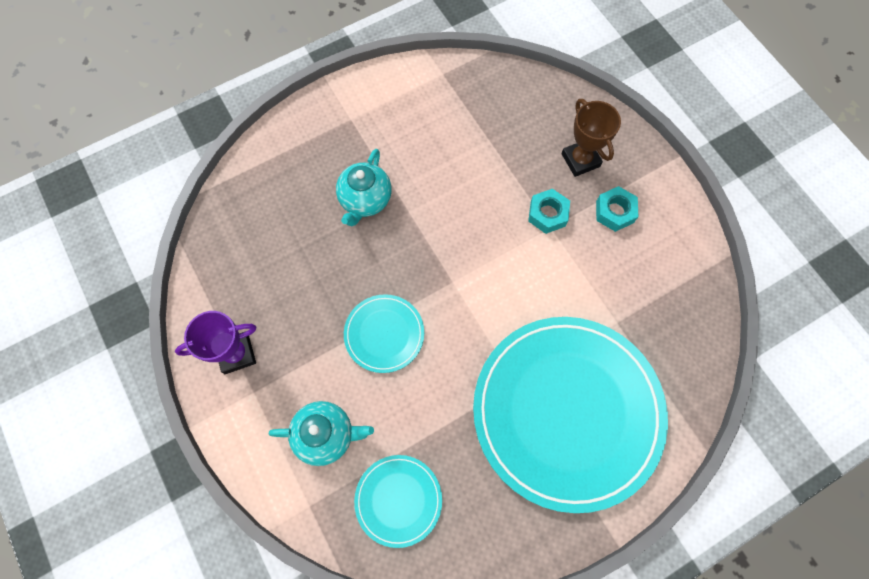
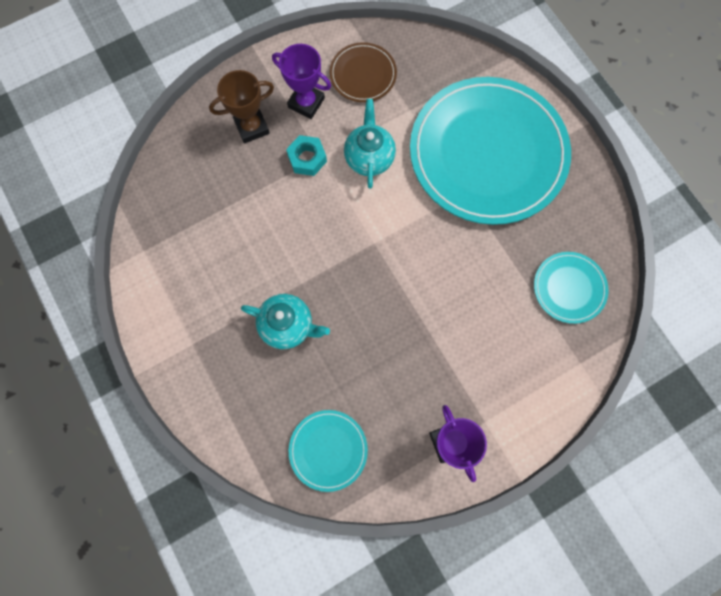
camera: 90 degrees left, 5 degrees up
turquoise teapot [269,401,374,466] -> turquoise teapot moved to [344,99,396,189]
turquoise plate [344,294,424,373] -> turquoise plate moved to [289,410,368,492]
turquoise nut [596,186,638,232] -> purple trophy [272,44,331,119]
none -> brown plate [329,42,397,102]

